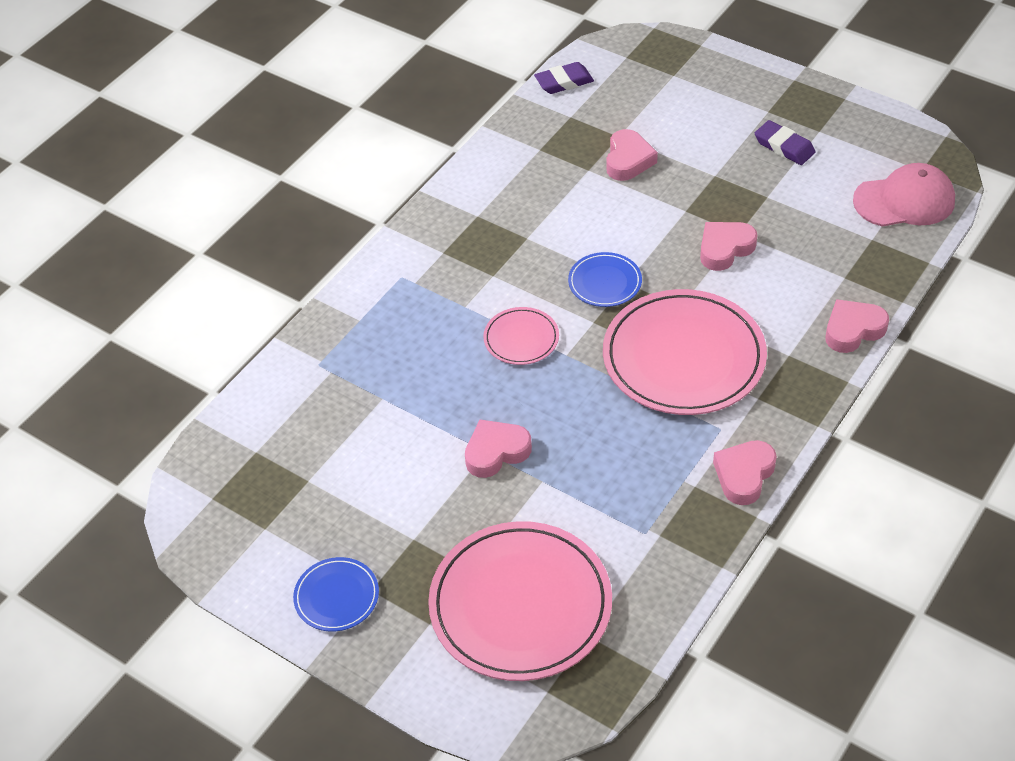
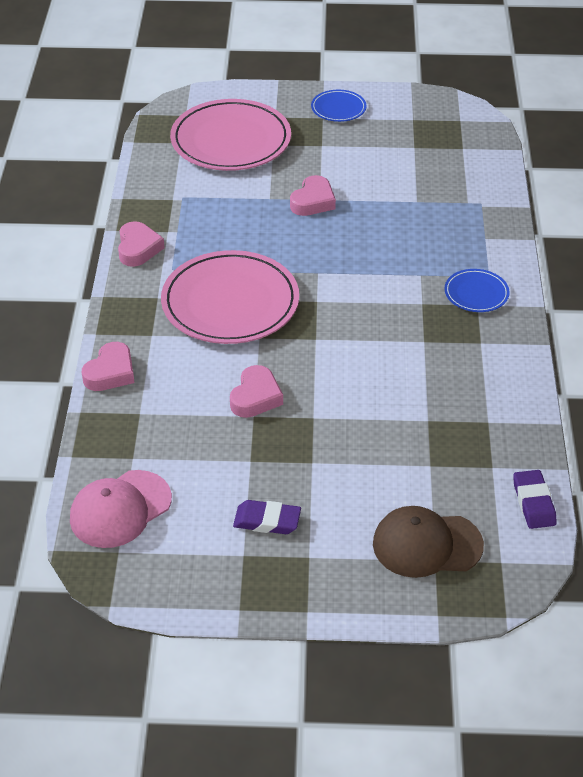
camera: 145 degrees right, 5 degrees down
pink plate [483,307,559,365] -> none
purple eraser [534,62,594,94] -> purple eraser turned 45 degrees counterclockwise [513,470,557,529]
blue plate [568,252,642,307] -> blue plate moved to [444,269,510,312]
pink heart [606,129,658,181] -> none
none -> brown cap [373,506,484,578]

